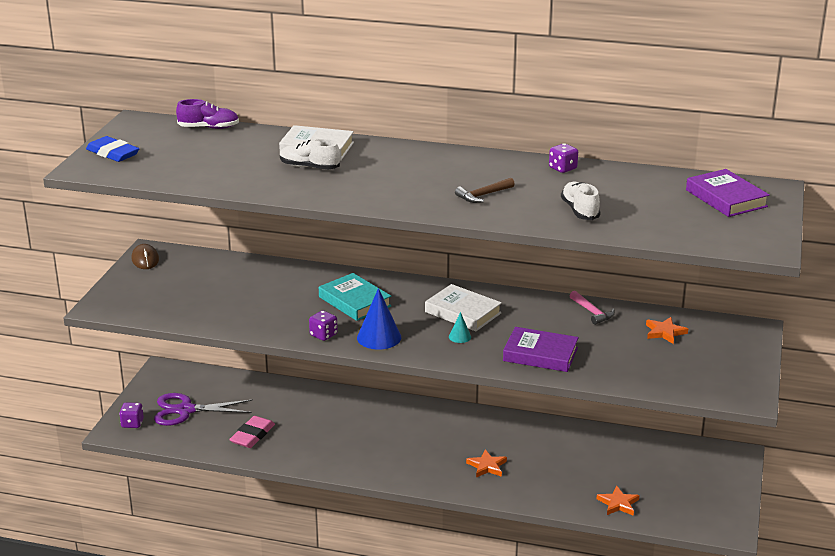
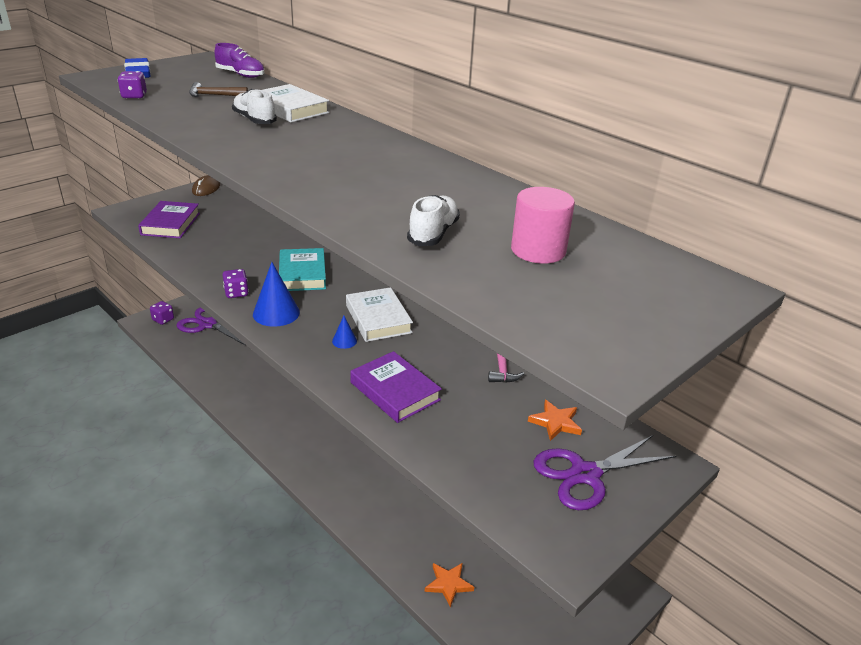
camera: 30 degrees right, 5 degrees up
pink eraser [229,416,275,448] -> none
turquoise cone [449,312,471,343] -> blue cone [332,316,357,349]
brown hammer [455,178,515,203] -> brown hammer moved to [189,82,248,97]
orange star [466,449,507,478] -> none
purple dice [549,143,578,173] -> purple dice moved to [118,71,147,99]
purple book [686,169,770,217] -> purple book moved to [138,201,200,238]
none -> pink cylinder [511,187,575,264]
none -> purple scissors [534,435,676,510]

